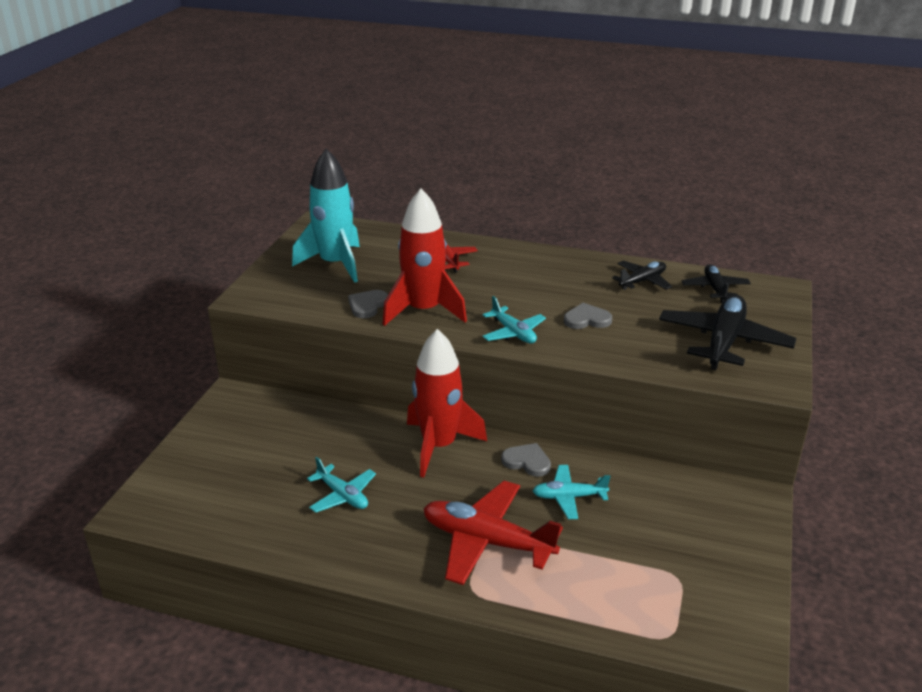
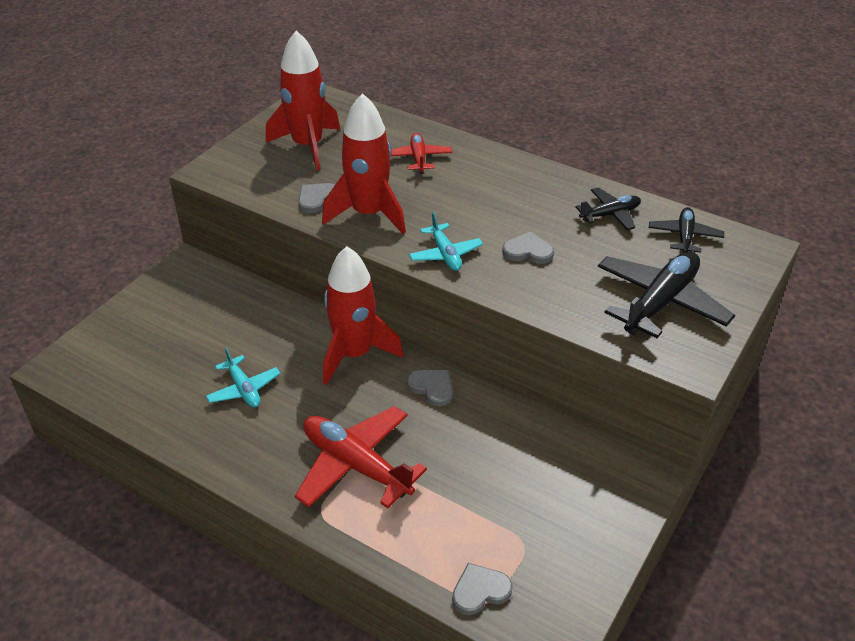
camera: 15 degrees right, 10 degrees up
turquoise rocket [292,149,360,283] -> red rocket [266,30,340,170]
turquoise plane [533,465,611,519] -> none
none -> grey heart [452,563,513,615]

